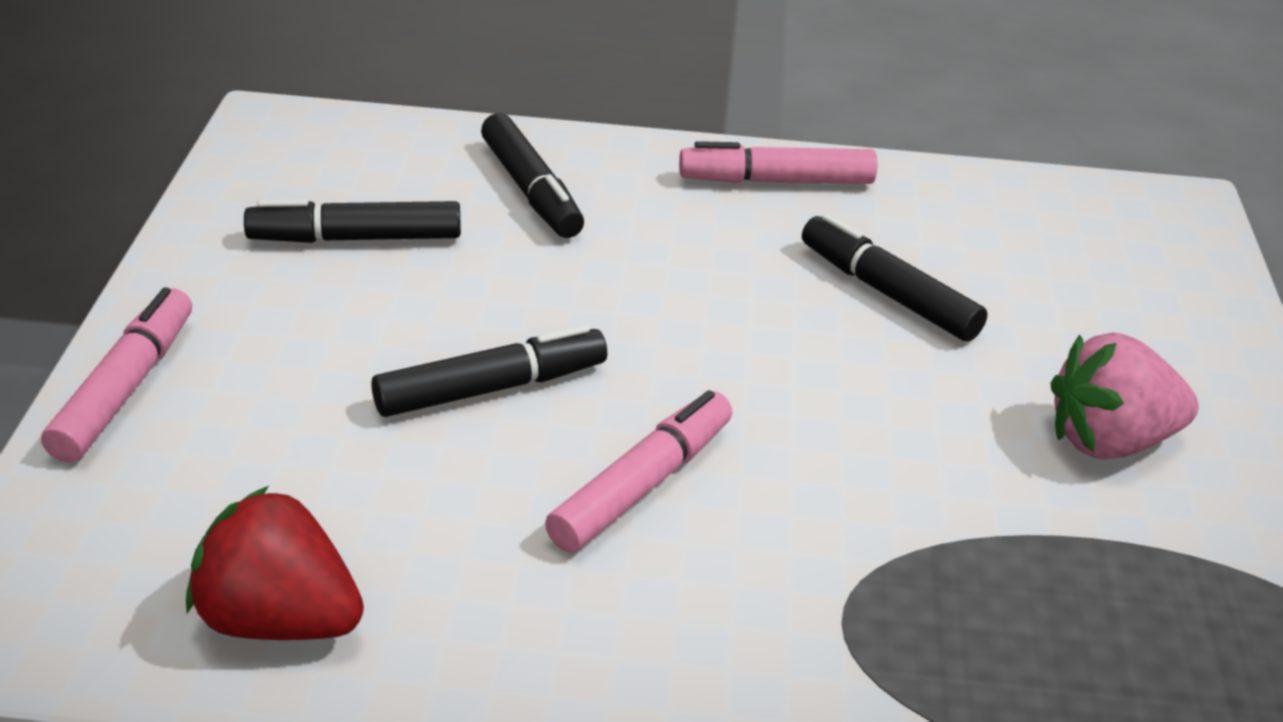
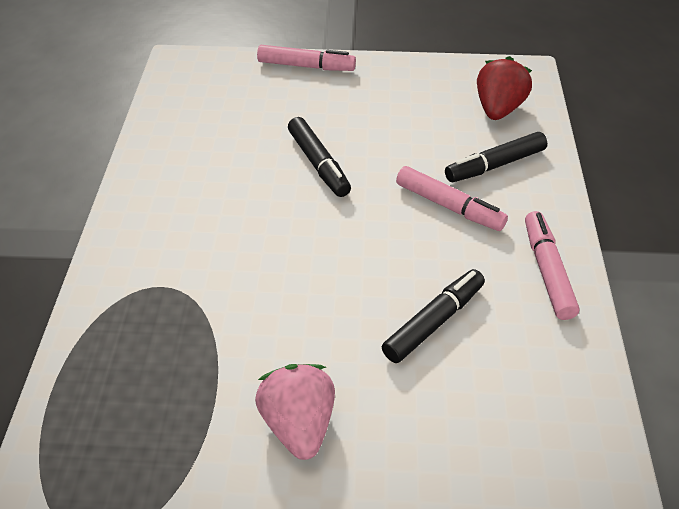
camera: 90 degrees right, 10 degrees up
red strawberry [186,486,364,640] -> red strawberry moved to [477,56,532,120]
black marker [244,199,461,243] -> none
pink marker [545,390,732,552] -> pink marker moved to [396,166,508,231]

